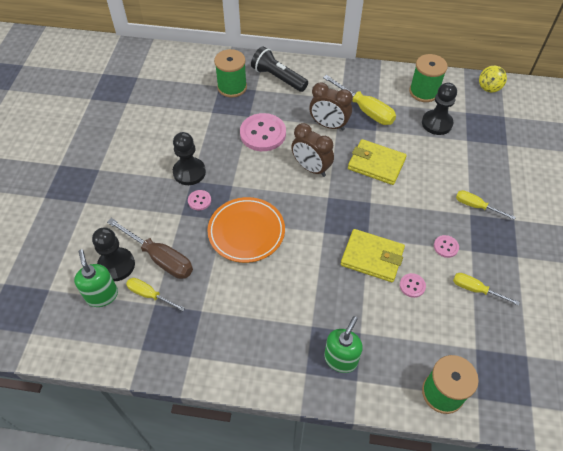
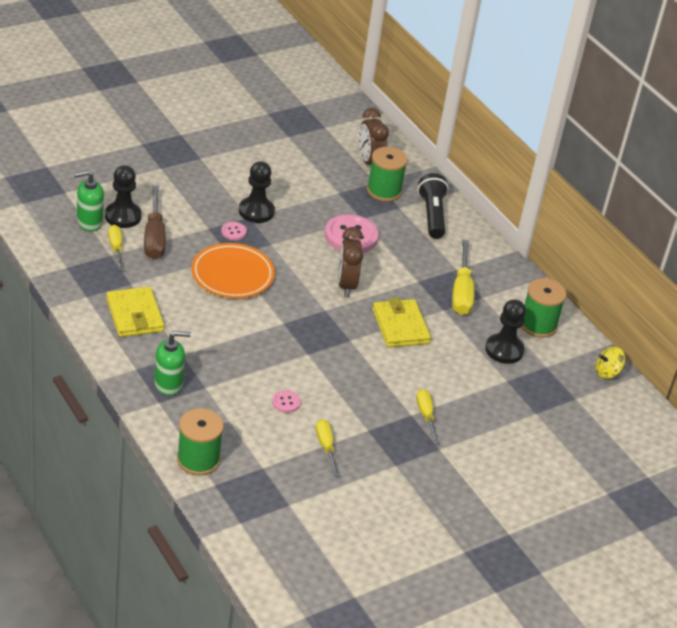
camera: 45 degrees right, 15 degrees down
green soap dispenser [74,249,118,307] -> green soap dispenser turned 135 degrees counterclockwise [74,170,104,232]
brown clock [309,82,353,131] -> brown clock moved to [359,108,389,165]
yellow wallet [341,229,405,282] -> yellow wallet moved to [106,287,164,337]
pink button [434,235,459,258] -> none

